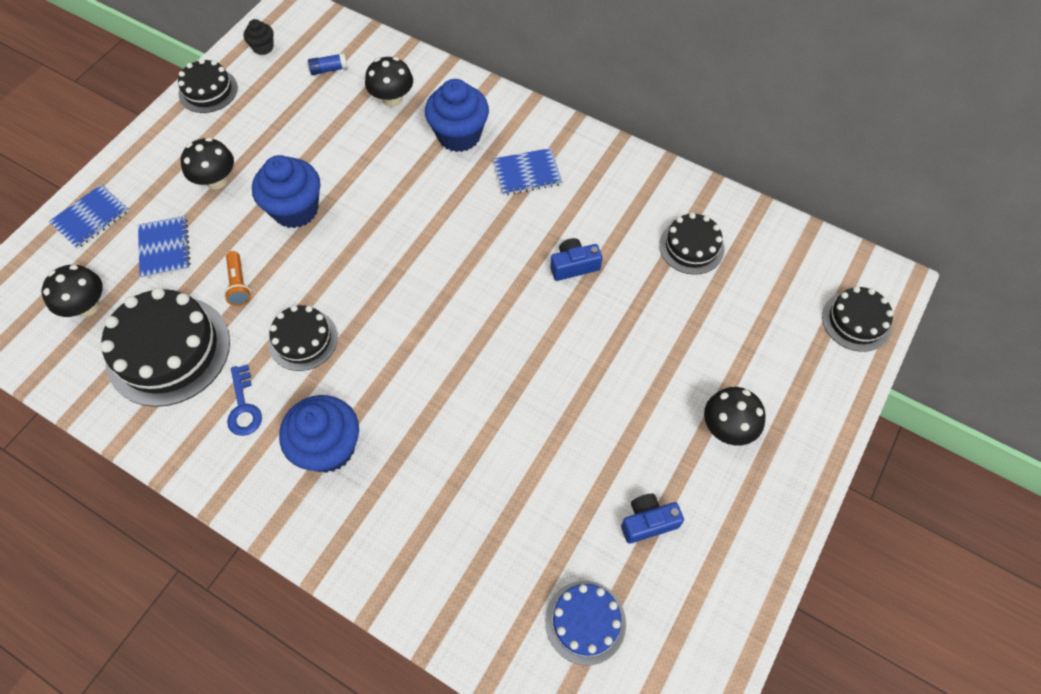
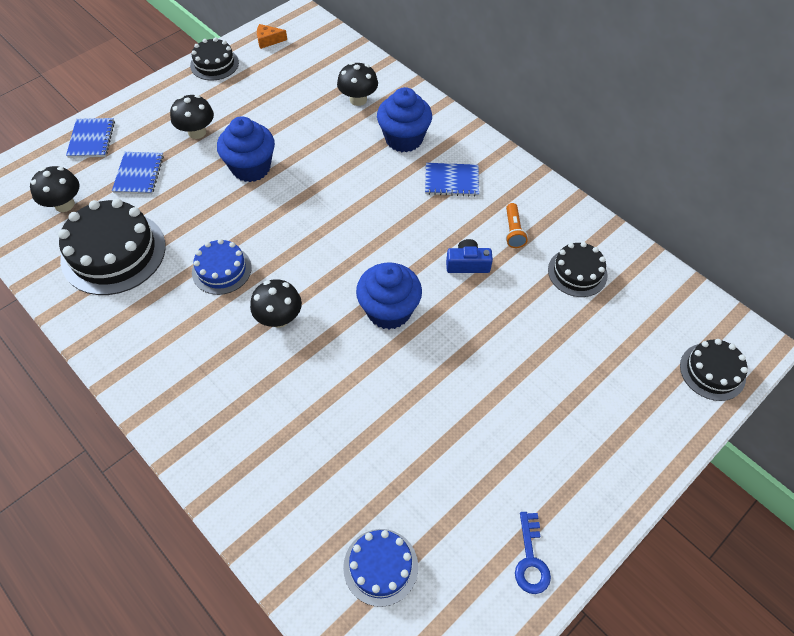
camera: 15 degrees right, 5 degrees down
blue notebook [49,184,129,249] -> blue notebook turned 60 degrees counterclockwise [66,118,115,158]
orange flashlight [224,251,251,306] -> orange flashlight moved to [506,203,528,248]
blue key [227,364,262,436] -> blue key moved to [515,512,551,594]
black cupcake [244,19,274,55] -> orange cheese [257,24,287,49]
black cake [268,305,338,371] -> blue cake [192,239,252,295]
blue cupcake [279,395,359,473] -> blue cupcake moved to [356,262,422,330]
blue glue stick [308,53,348,75] -> none
blue camera [621,494,684,544] -> none
black mushroom [704,387,766,446] -> black mushroom moved to [250,279,302,328]

